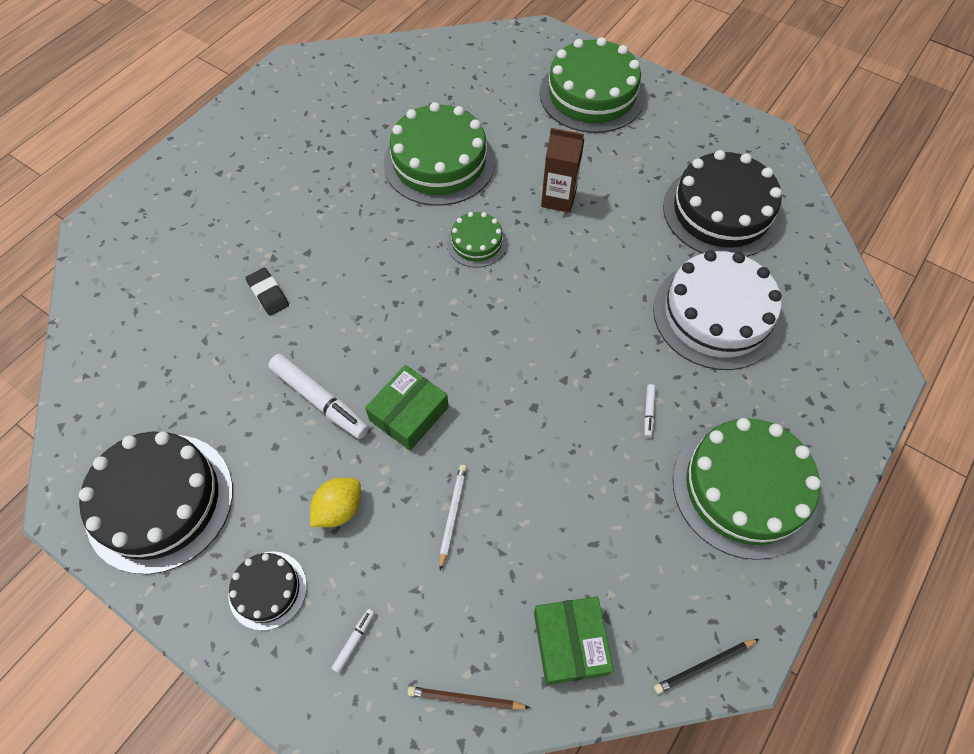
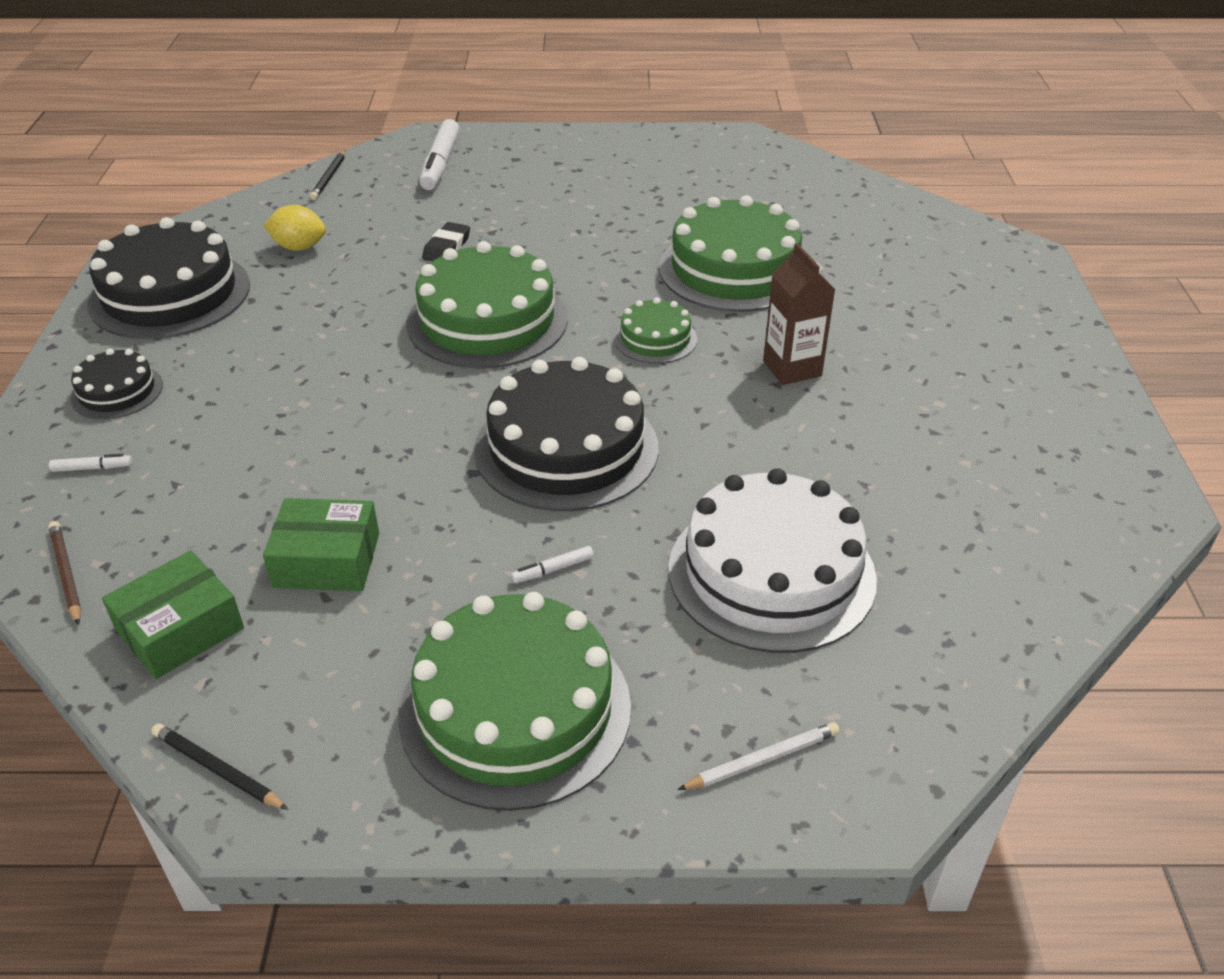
camera: 55 degrees right, 20 degrees down
white marker [268,354,369,439] -> white marker moved to [420,119,459,190]
yellow lemon [310,478,361,527] -> yellow lemon moved to [263,205,326,251]
green box [365,365,449,451] -> green box moved to [263,498,379,591]
white pencil [439,465,467,570] -> white pencil moved to [678,722,840,790]
green cake [540,37,645,133] -> green cake moved to [406,241,568,369]
black cake [663,150,782,257] -> black cake moved to [474,357,658,511]
none -> black pencil [310,150,346,200]

